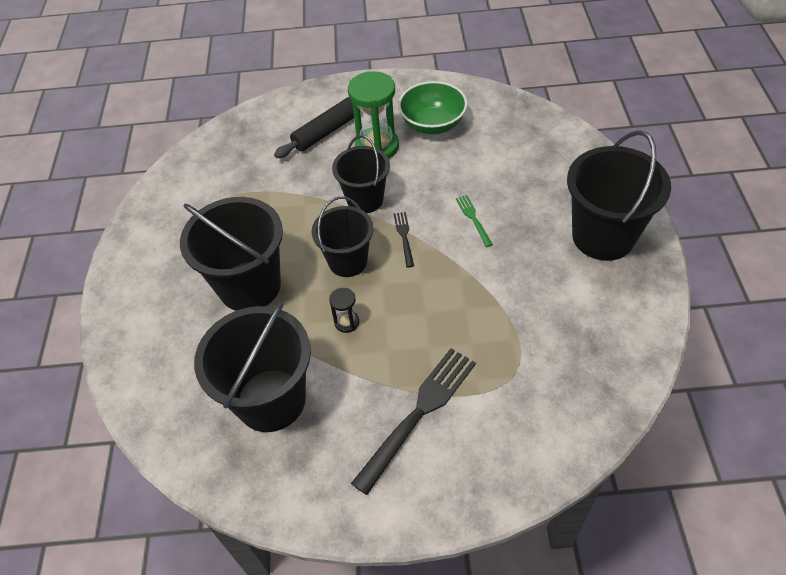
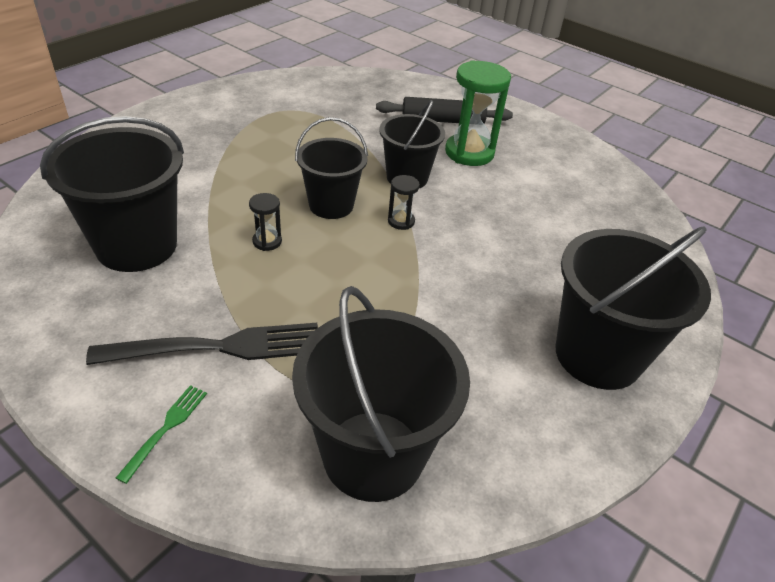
camera: 35 degrees right, 10 degrees down
black bucket [180,197,283,311] -> black bucket moved to [292,286,470,502]
black fork [394,212,414,268] -> black hourglass [388,175,420,230]
green bowl [398,81,467,134] -> none
green fork [456,195,493,247] -> green fork moved to [116,385,207,484]

